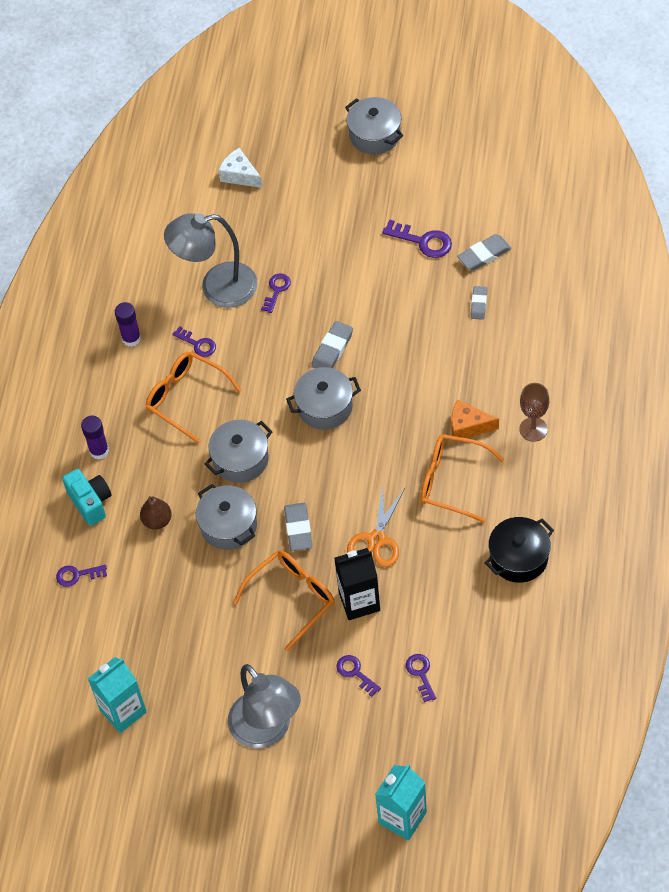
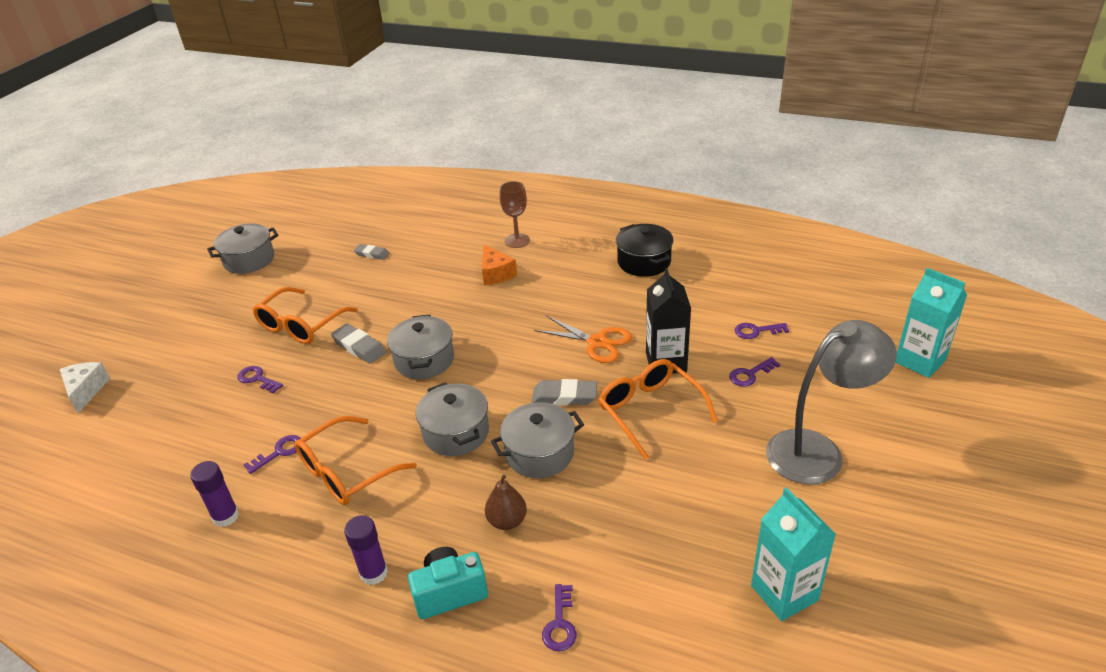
camera: 80 degrees left, 20 degrees down
grey lamp [164,213,258,308] -> none
white cheese [218,148,262,188] -> white cheese turned 120 degrees clockwise [60,362,110,413]
grey pot [345,97,403,155] -> grey pot moved to [207,223,278,274]
purple key [382,219,452,258] -> none
orange glasses [420,434,504,523] -> orange glasses moved to [253,287,358,344]
orange cheese [451,400,499,441] -> orange cheese turned 45 degrees counterclockwise [482,244,517,285]
grey eraser [457,234,511,271] -> none

